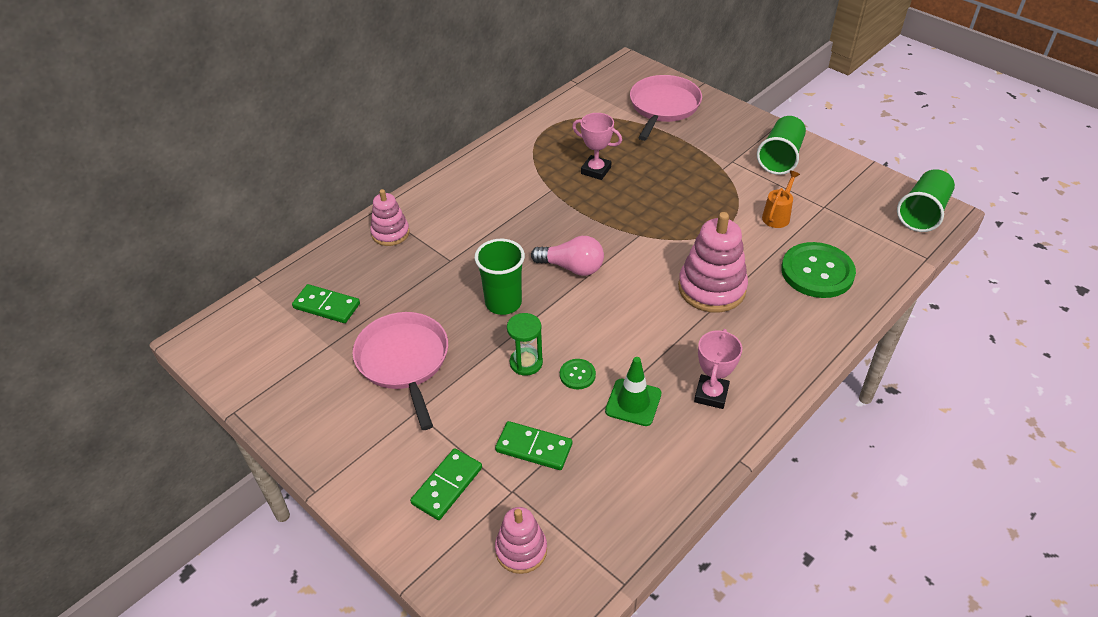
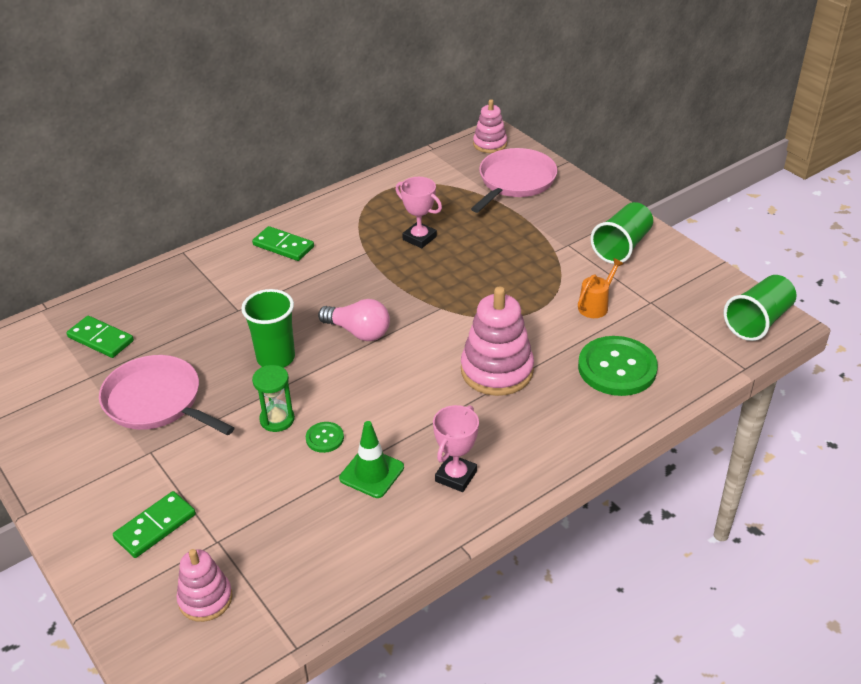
camera: 10 degrees right, 5 degrees down
pink pan [353,312,448,430] -> pink pan turned 45 degrees counterclockwise [99,355,235,435]
pink stacking toy [370,189,410,246] -> pink stacking toy moved to [473,99,507,153]
green domino [495,421,572,470] -> green domino moved to [252,226,314,261]

